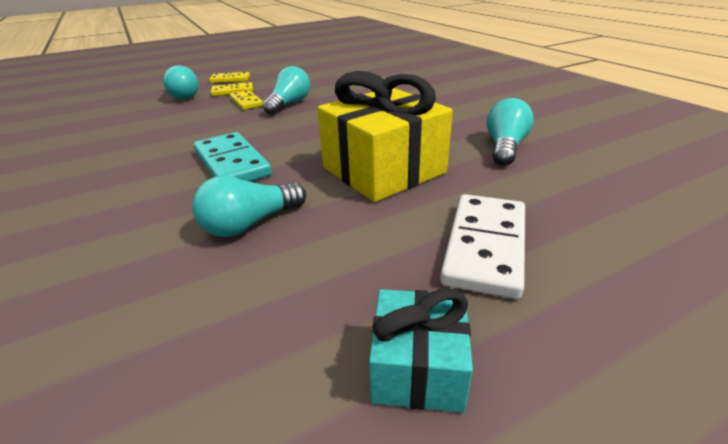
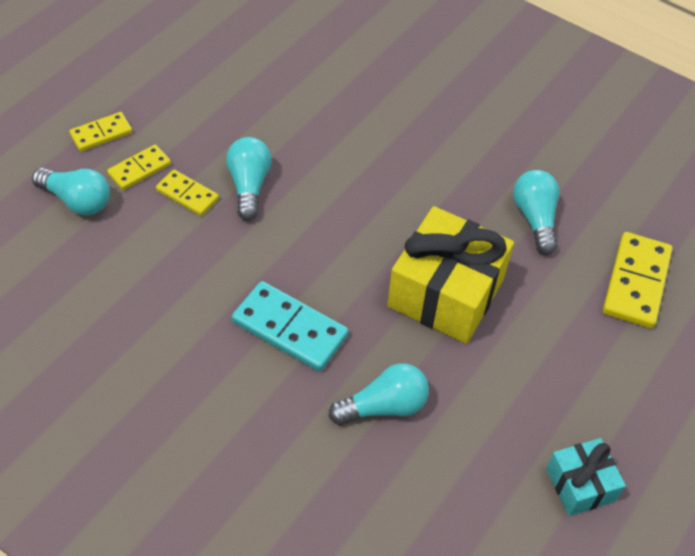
camera: 30 degrees left, 20 degrees up
turquoise light bulb [192,175,306,237] -> turquoise light bulb turned 135 degrees counterclockwise [329,363,429,425]
white domino [440,194,525,299] -> none
none -> yellow domino [603,232,672,328]

